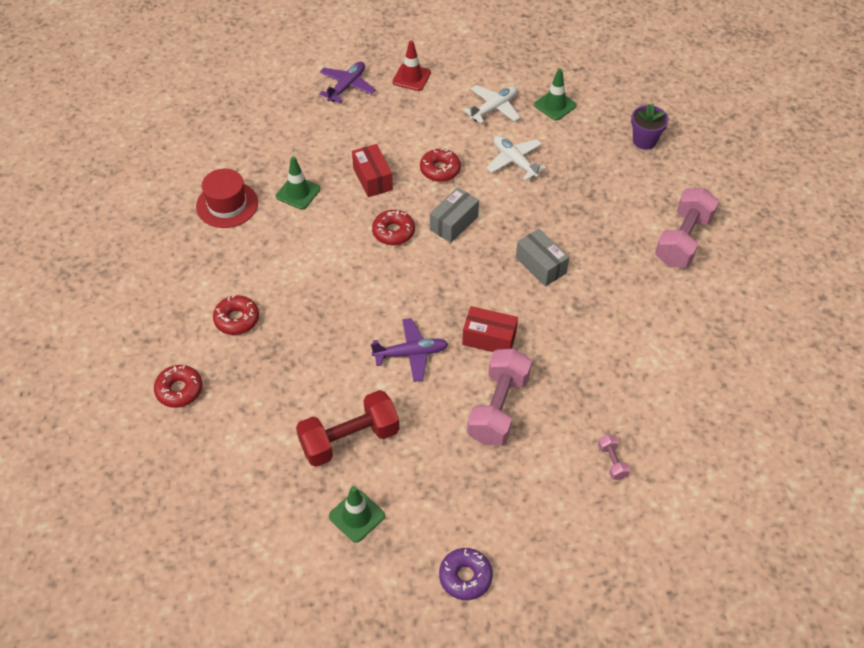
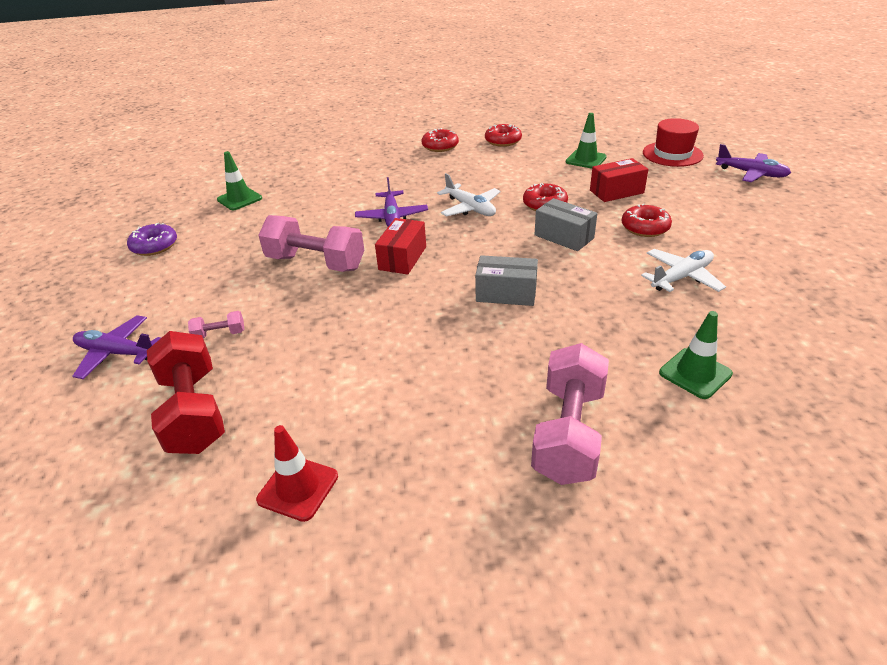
camera: 95 degrees right, 15 degrees down
red donut [154,365,203,408] -> red donut moved to [485,124,522,147]
red hat [196,169,258,228] -> red hat moved to [643,118,704,167]
red dumbbell [296,390,399,467] -> red dumbbell moved to [147,331,225,454]
red traffic cone [392,41,431,91] -> red traffic cone moved to [256,425,338,522]
white plane [463,85,520,124] -> white plane moved to [437,173,500,216]
grey box [516,229,569,287] -> grey box turned 45 degrees clockwise [475,255,538,306]
green traffic cone [534,69,577,121] -> green traffic cone moved to [659,311,733,399]
purple flower pot [631,103,669,150] -> none
pink dumbbell [655,188,719,267] -> pink dumbbell turned 75 degrees clockwise [531,343,609,485]
none -> purple plane [72,315,161,379]

